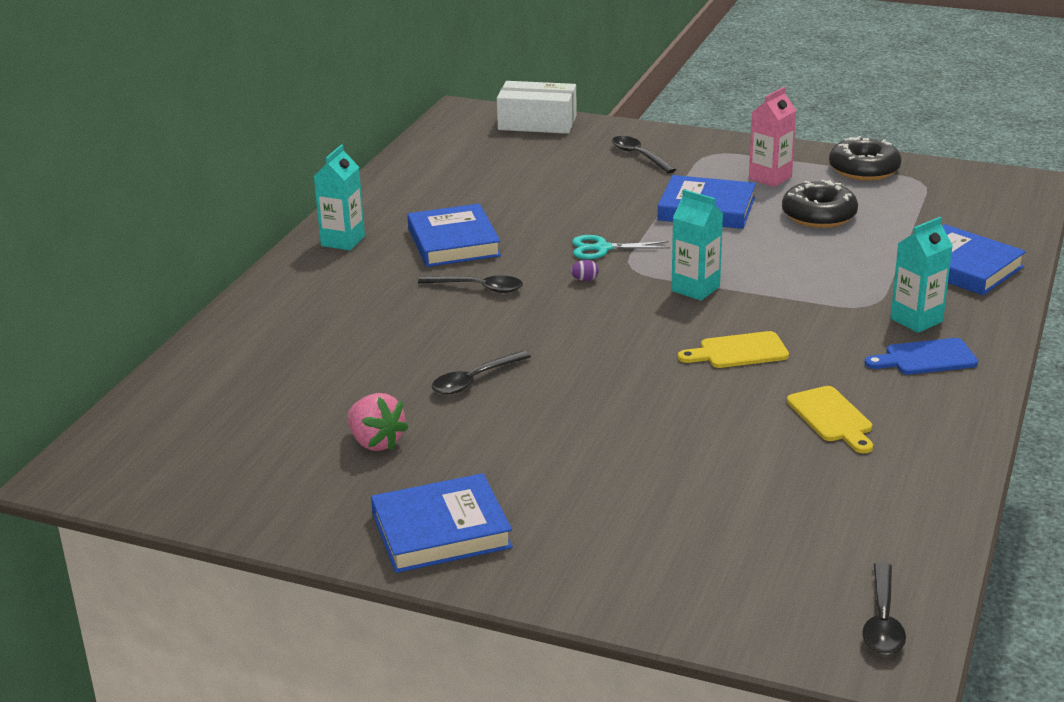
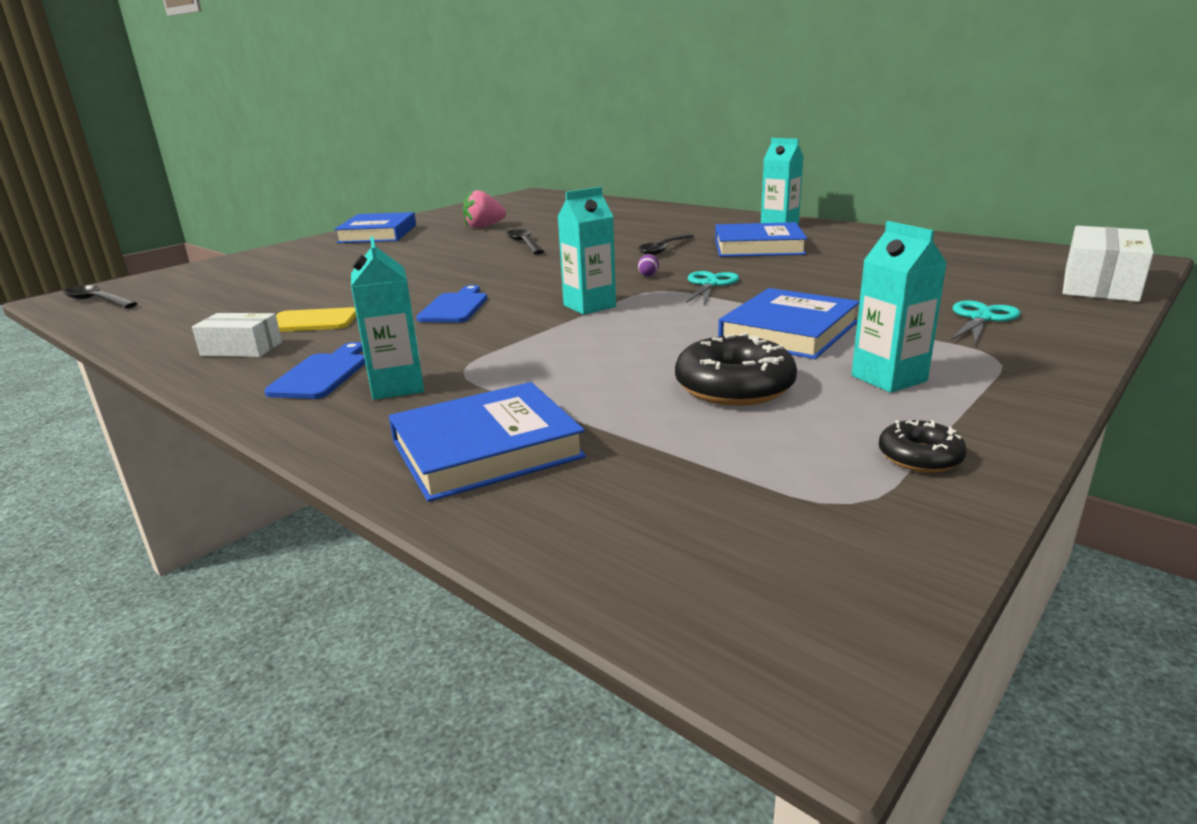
camera: 110 degrees right, 5 degrees down
black spoon [612,136,676,173] -> turquoise scissors [951,301,1020,345]
yellow cutting board [678,331,789,368] -> blue cutting board [416,285,487,323]
pink carton [749,87,797,187] -> turquoise carton [851,221,947,393]
black donut [829,136,902,181] -> black donut [879,420,967,473], size x0.55
none -> white box [192,313,282,357]

